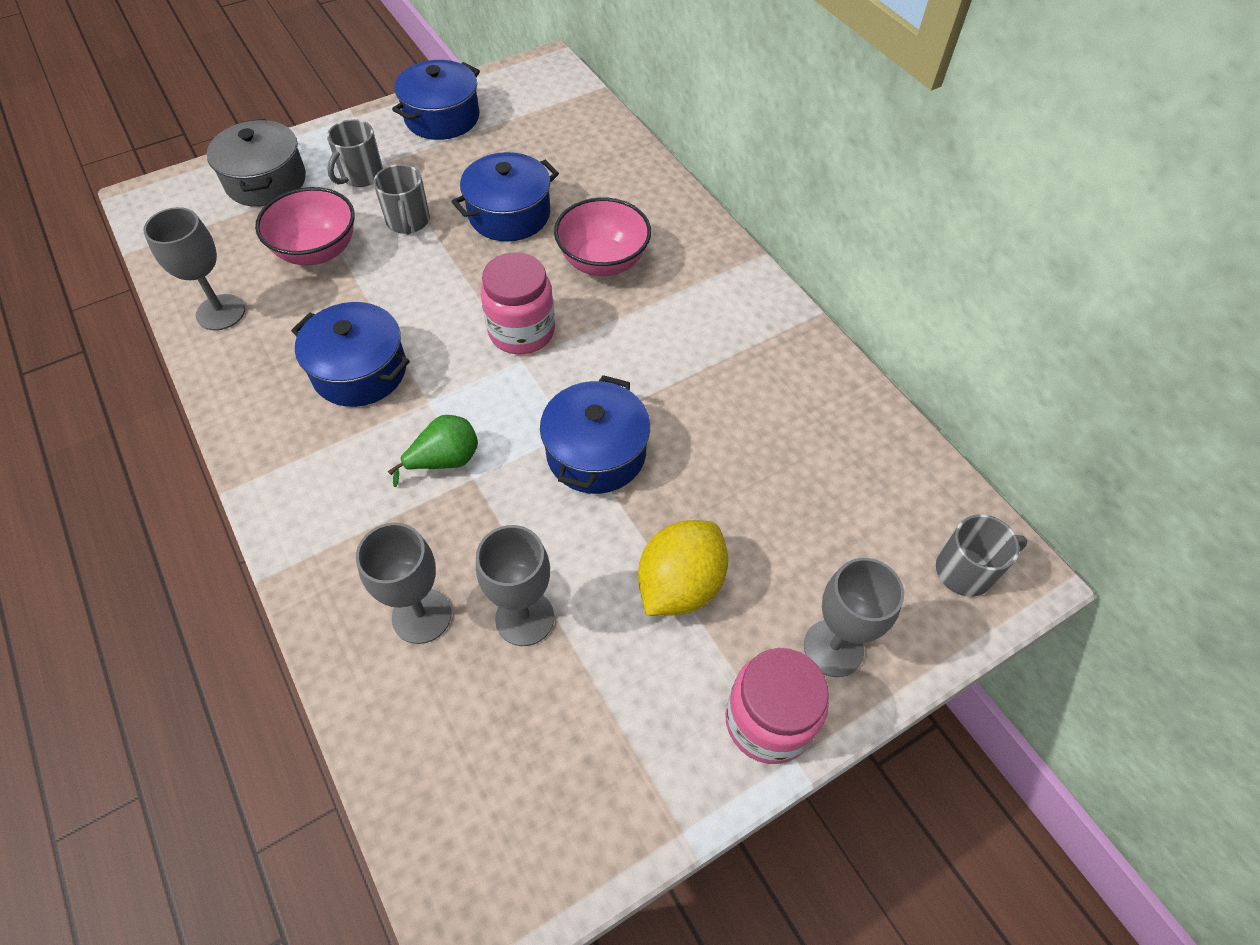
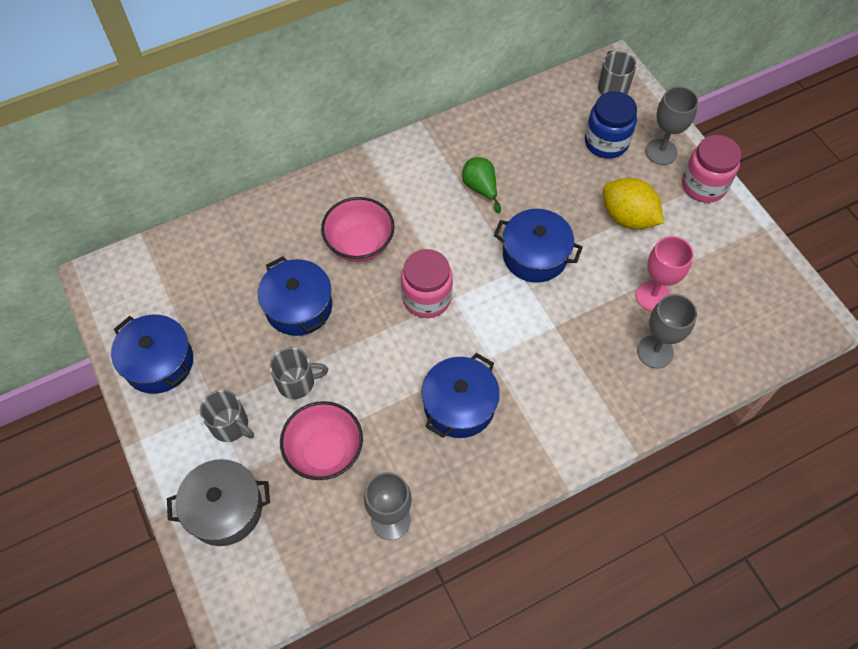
camera: 85 degrees left, 5 degrees up
green pear [388,415,478,487] -> green pear moved to [462,157,501,214]
grey goblet [476,525,554,646] -> pink goblet [636,236,693,312]
none -> blue jar [585,91,637,159]

